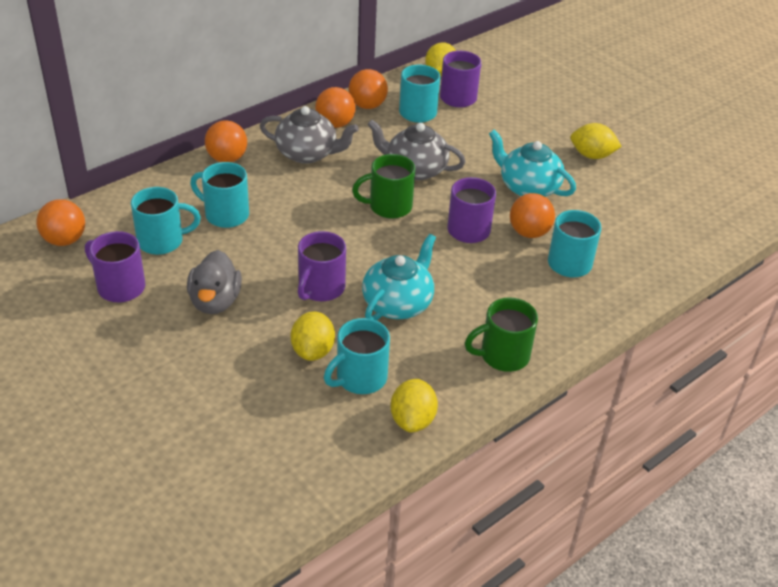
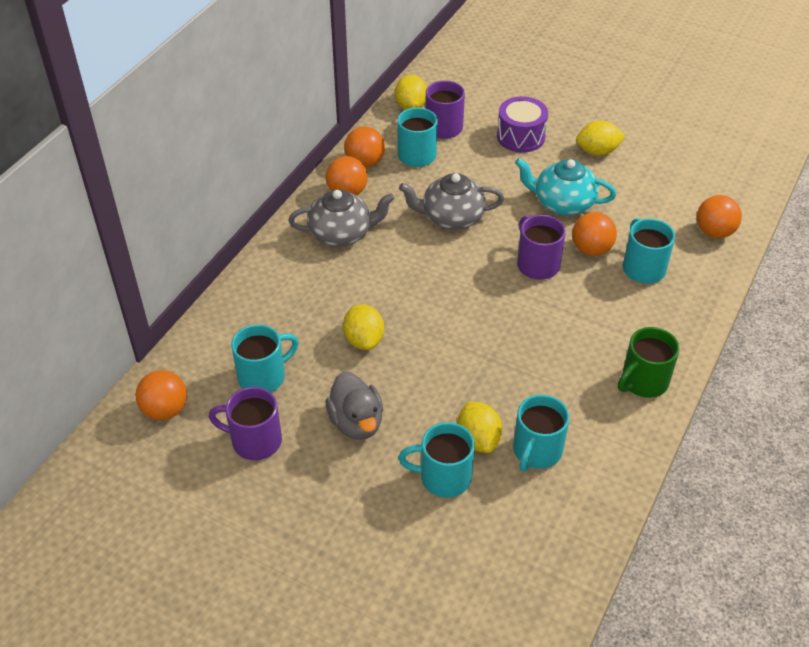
camera: 20 degrees left, 5 degrees up
turquoise mug [190,162,249,228] -> turquoise mug moved to [398,422,475,498]
orange ball [205,120,247,162] -> orange ball moved to [697,195,742,238]
purple mug [298,231,346,301] -> none
green mug [352,154,415,219] -> none
turquoise teapot [362,234,436,321] -> none
yellow lemon [391,379,438,433] -> yellow lemon moved to [343,304,384,350]
none -> purple drum [497,96,548,153]

